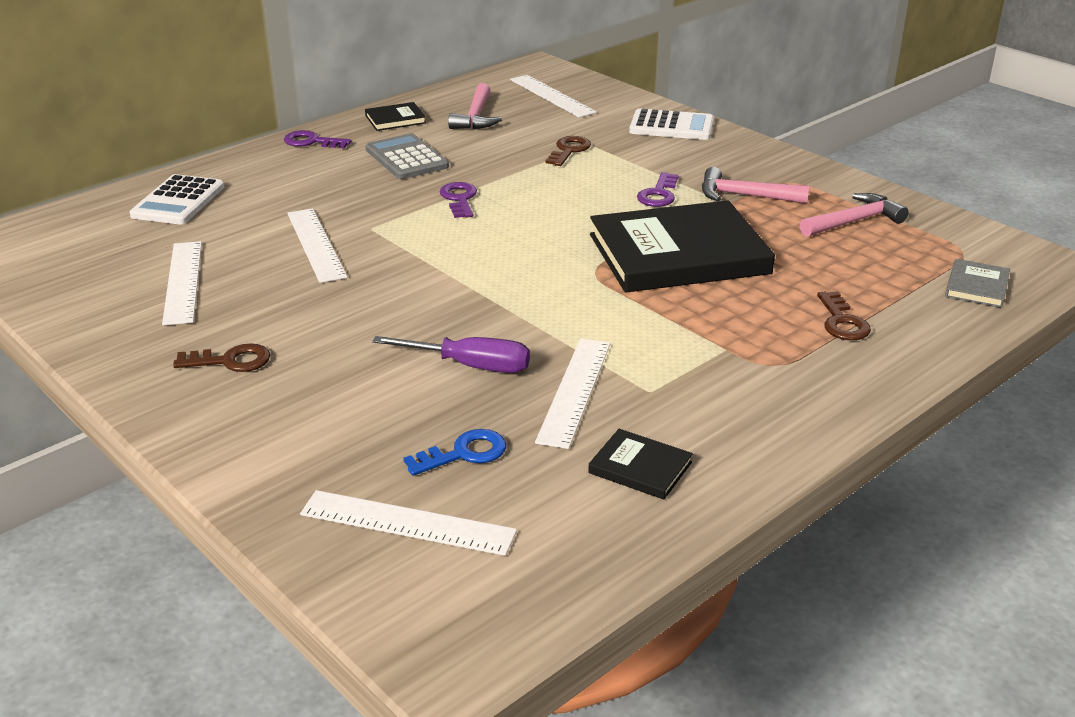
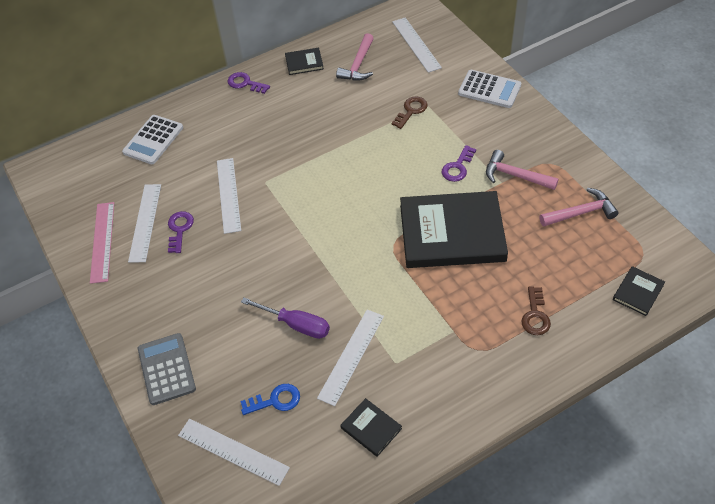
camera: 15 degrees right, 20 degrees up
brown key [173,343,270,372] -> none
grey calculator [365,133,449,179] -> grey calculator moved to [138,333,196,405]
purple key [439,182,477,218] -> purple key moved to [168,211,194,253]
grey book [945,259,1010,308] -> black book [613,266,665,316]
none -> pink ruler [90,202,114,284]

